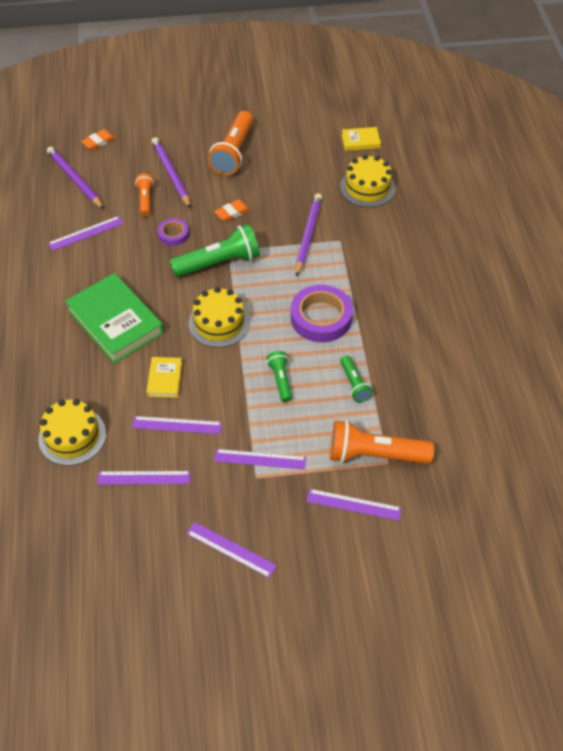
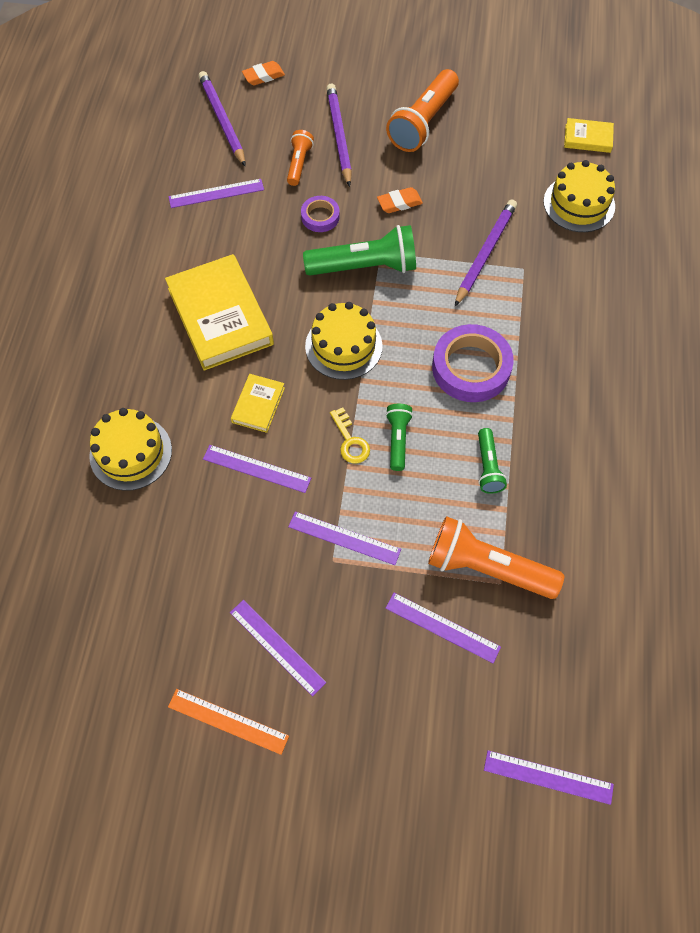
camera: 15 degrees right, 10 degrees up
green book [65,273,164,363] -> yellow book [165,254,274,371]
purple ruler [97,471,190,485] -> purple ruler moved to [484,750,614,805]
none -> orange ruler [168,689,289,755]
none -> yellow key [330,408,370,463]

